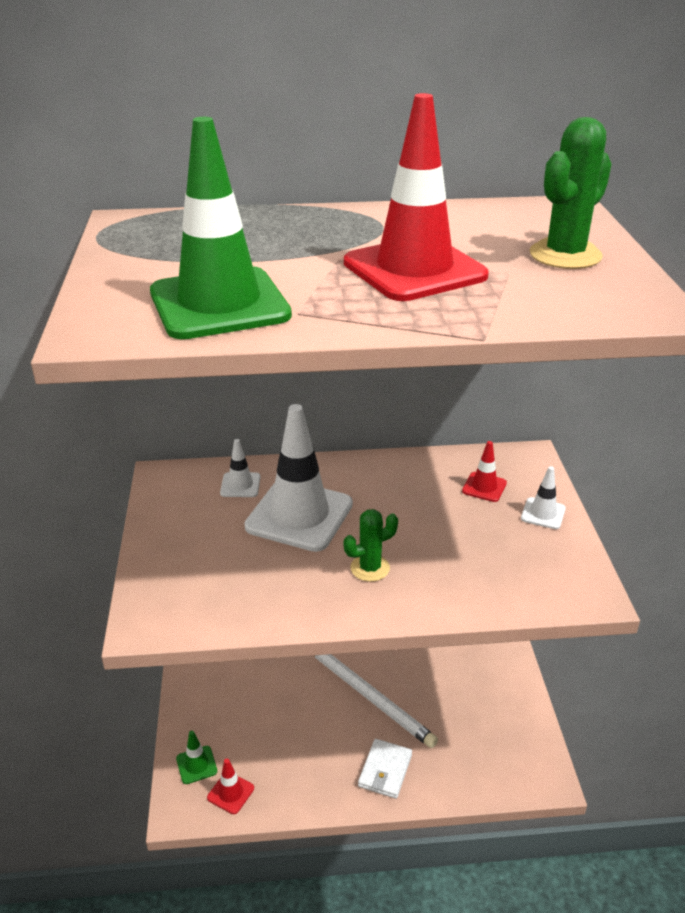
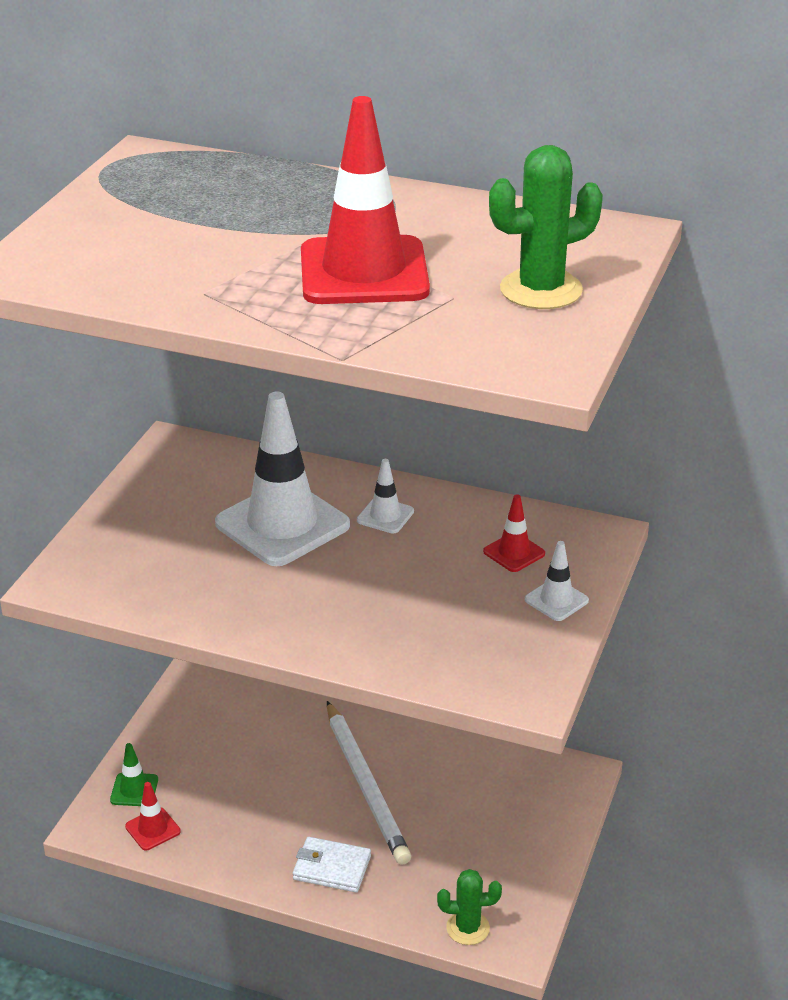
camera: 25 degrees right, 0 degrees up
green traffic cone [150,117,292,339] -> none
white traffic cone [220,439,261,497] -> white traffic cone moved to [357,459,414,533]
green cactus [344,509,398,582] -> green cactus moved to [437,869,502,945]
white wallet [358,739,412,799] -> white wallet turned 60 degrees clockwise [293,837,371,892]

